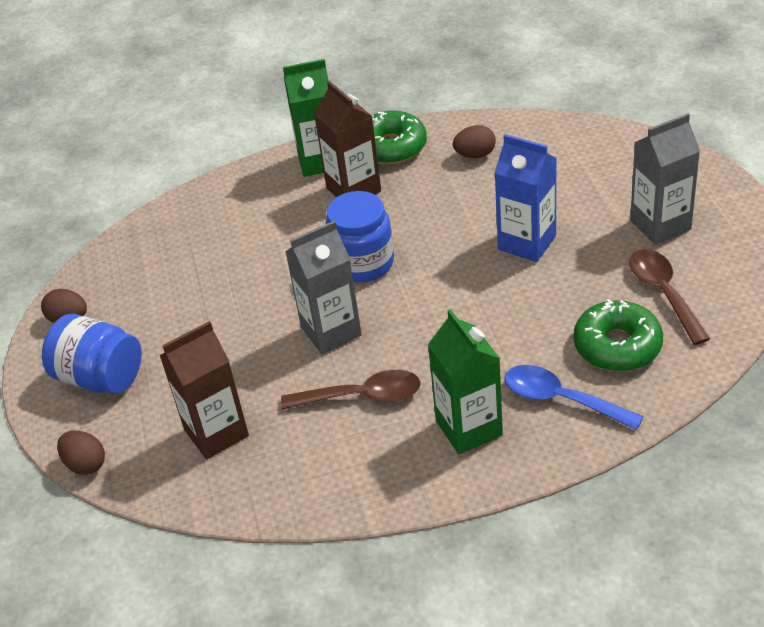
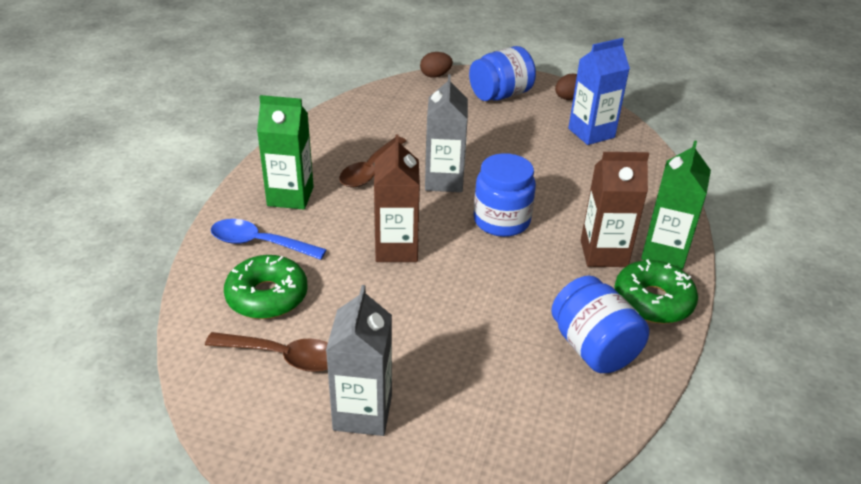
camera: 115 degrees right, 5 degrees down
brown carton [159,321,249,459] -> brown carton moved to [374,135,420,262]
brown egg [453,125,496,158] -> blue jar [551,276,649,373]
blue carton [494,134,557,262] -> blue carton moved to [568,38,630,145]
blue spoon [504,365,644,430] -> blue spoon turned 135 degrees counterclockwise [211,219,327,260]

